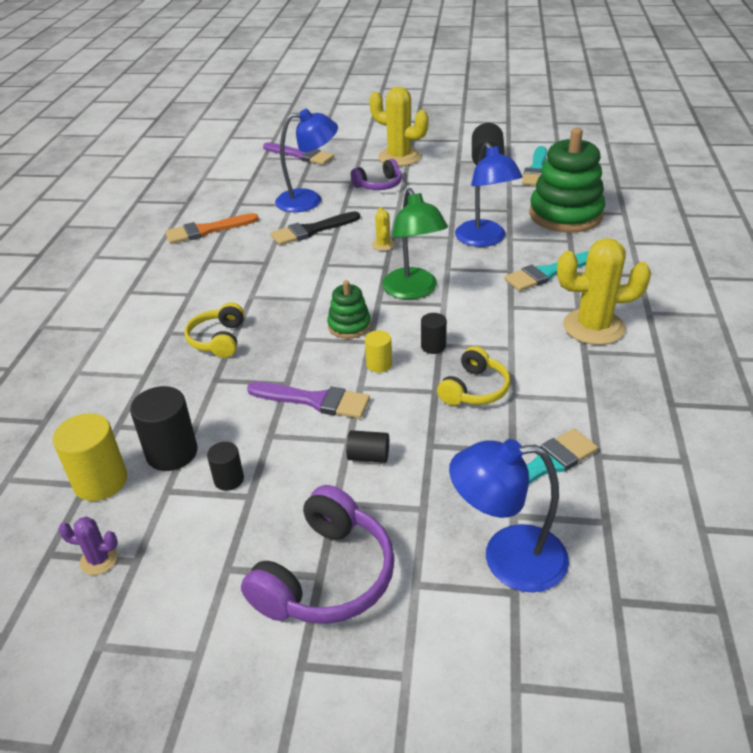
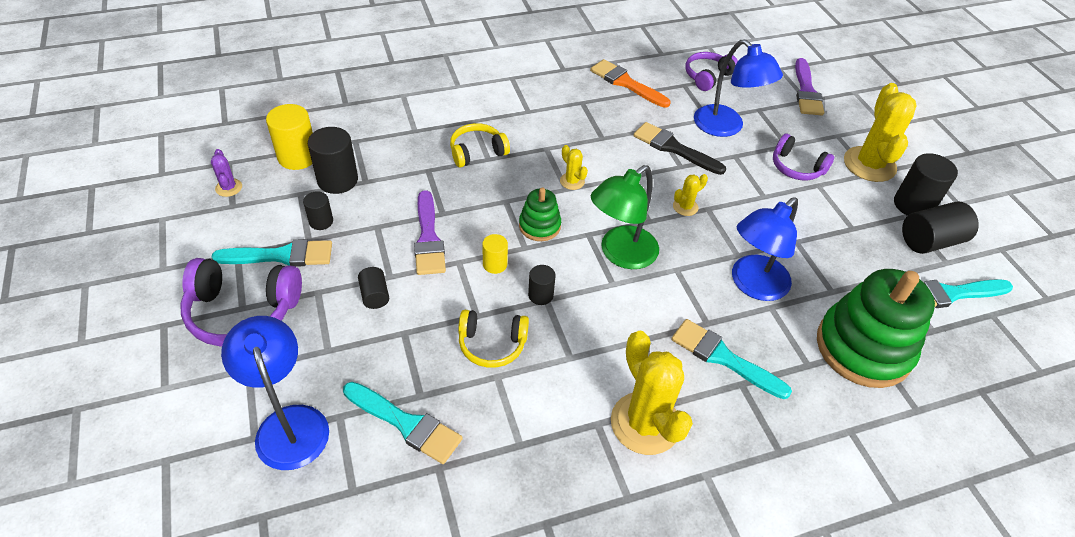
camera: 60 degrees right, 10 degrees up
none -> turquoise brush [212,239,332,267]
none -> yellow cactus [560,145,588,190]
none -> purple headphones [685,52,738,91]
none -> black cylinder [894,153,958,216]

